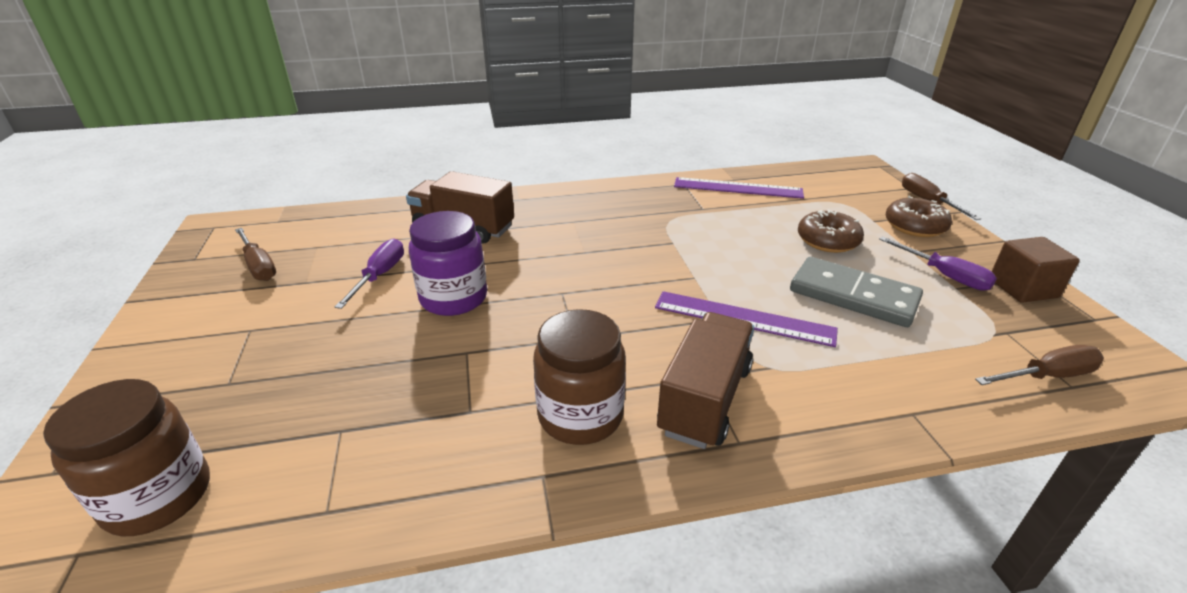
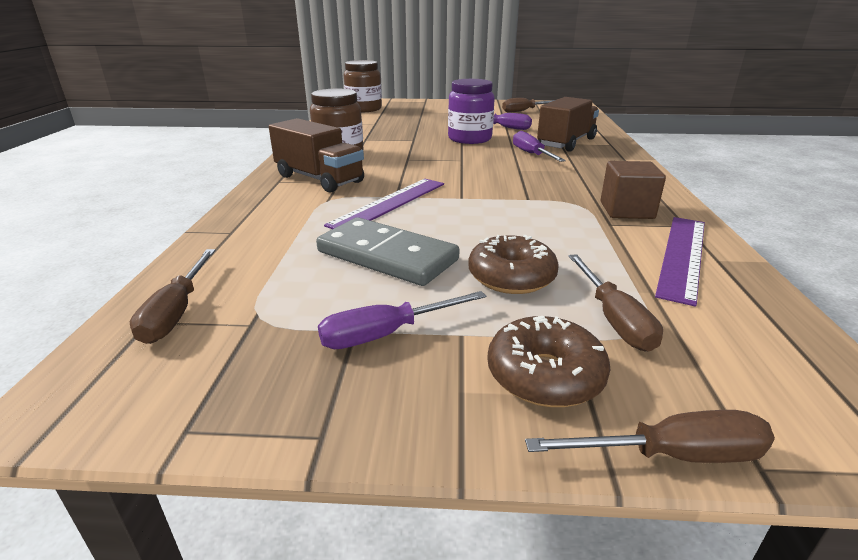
camera: 105 degrees right, 5 degrees down
grey domino [790,257,923,327] -> grey domino turned 75 degrees clockwise [316,217,460,286]
brown cube [992,237,1080,303] -> brown cube moved to [600,161,666,219]
none -> purple screwdriver [513,131,566,162]
none -> brown screwdriver [569,254,663,351]

